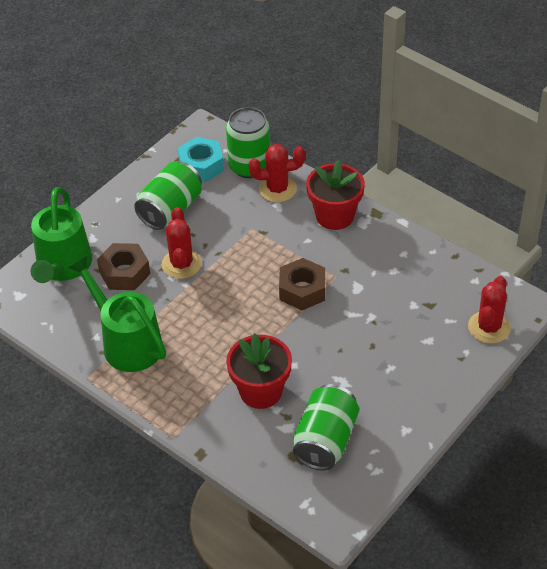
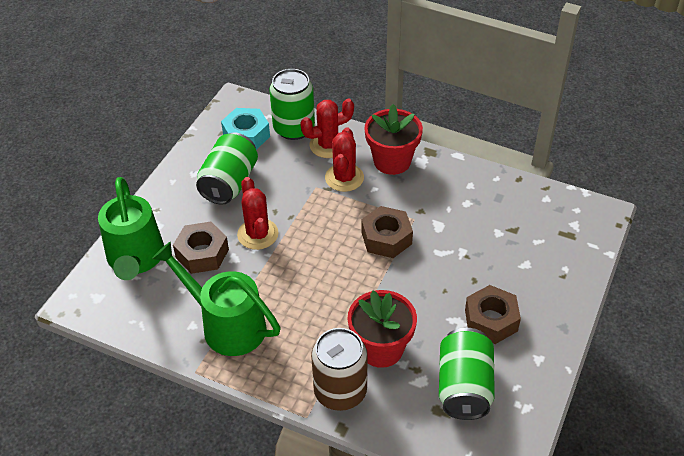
camera: 15 degrees left, 0 degrees up
red cactus [468,276,511,344] -> red cactus moved to [325,127,364,192]
none -> brown can [311,328,368,411]
none -> brown nut [465,285,521,344]

